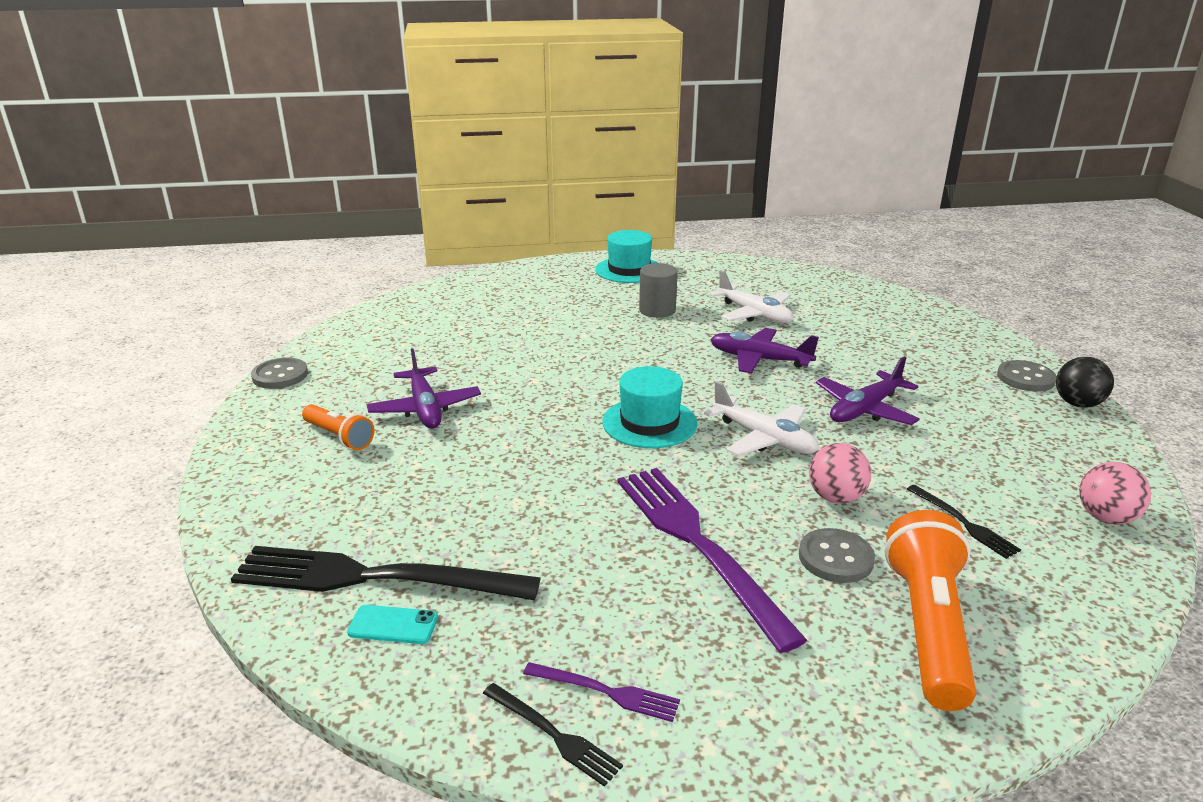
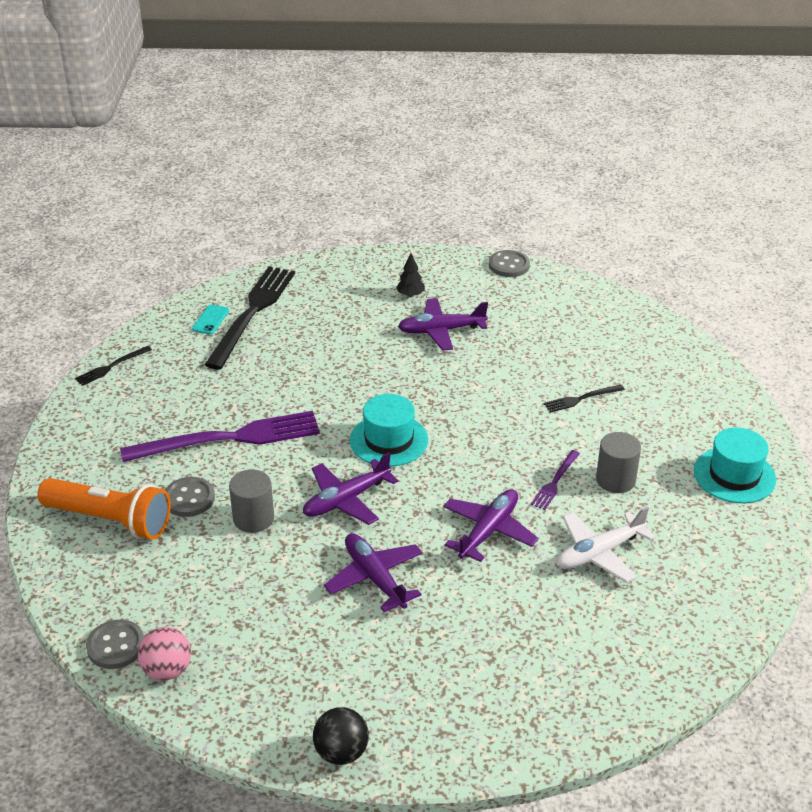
camera: 100 degrees right, 10 degrees up
orange flashlight [302,404,375,450] -> black tree [396,253,425,297]
purple fork [523,662,680,722] -> purple fork moved to [531,450,580,510]
white plane [704,381,819,456] -> purple plane [303,452,399,525]
pink ball [809,443,871,503] -> grey cylinder [229,470,274,533]
black fork [907,485,1021,559] -> black fork moved to [544,385,625,413]
grey button [997,360,1057,392] -> grey button moved to [86,619,144,669]

